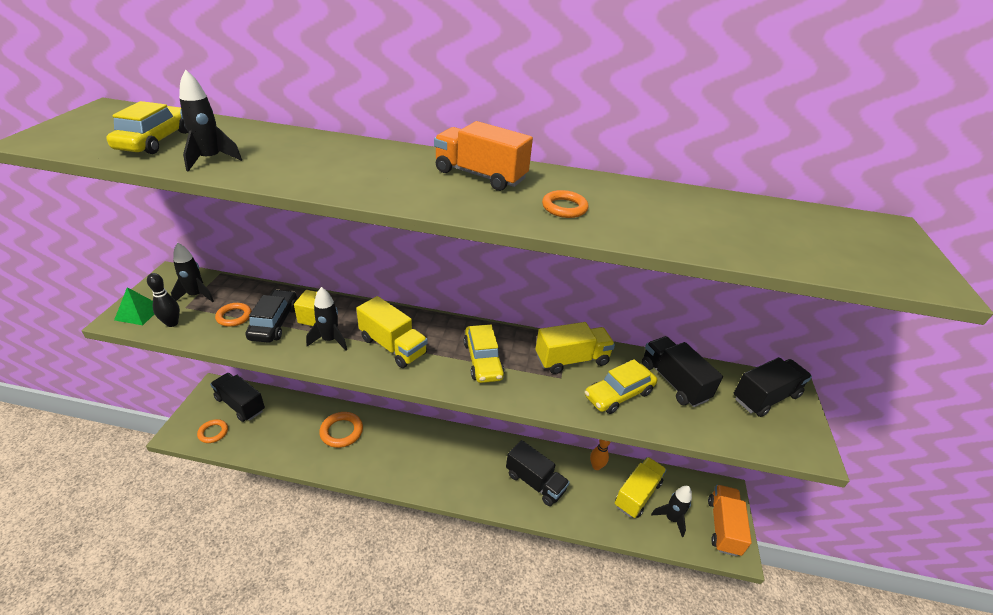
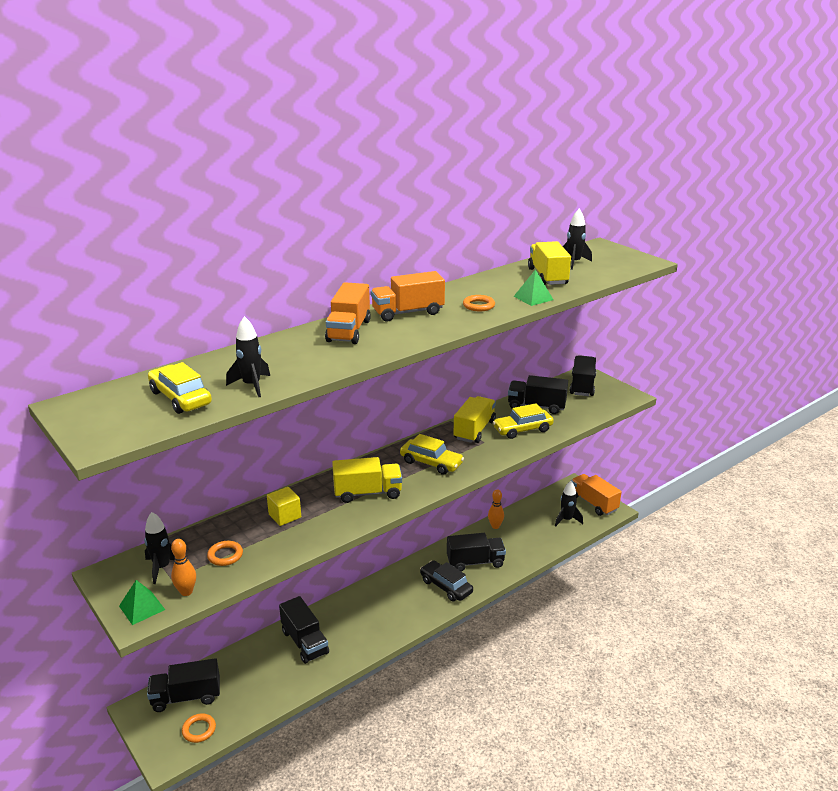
camera: 45 degrees left, 10 degrees down
black bowling pin [147,273,180,327] -> orange bowling pin [171,539,196,596]
black car [245,289,297,343] -> black car moved to [420,560,473,602]
black rocket [306,287,347,351] -> black rocket moved to [563,209,592,270]
orange ring [319,412,363,448] -> black truck [279,596,329,664]
yellow car [585,359,657,414] -> yellow car turned 60 degrees clockwise [493,403,554,439]
yellow truck [615,457,667,518] -> yellow truck moved to [528,241,571,285]
none -> orange truck [325,282,371,344]
none -> green pyramid [513,269,553,306]

